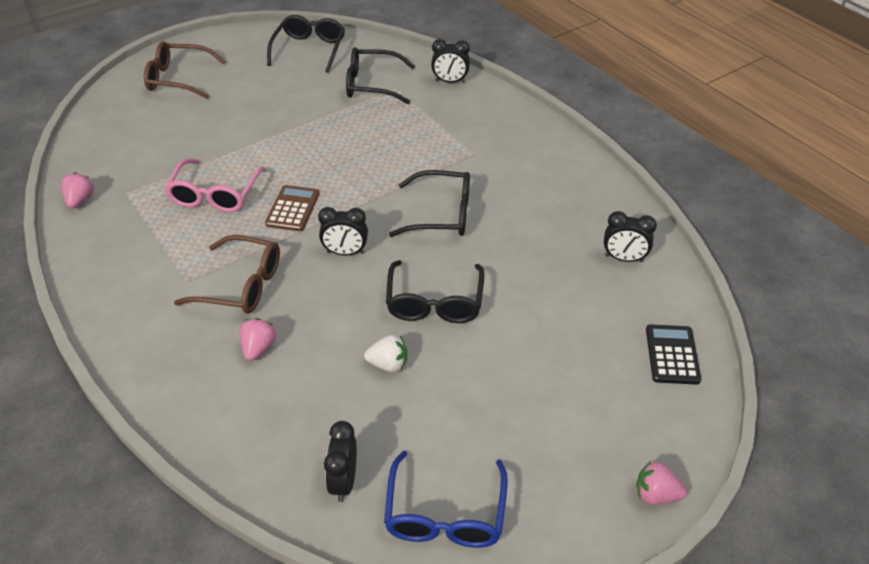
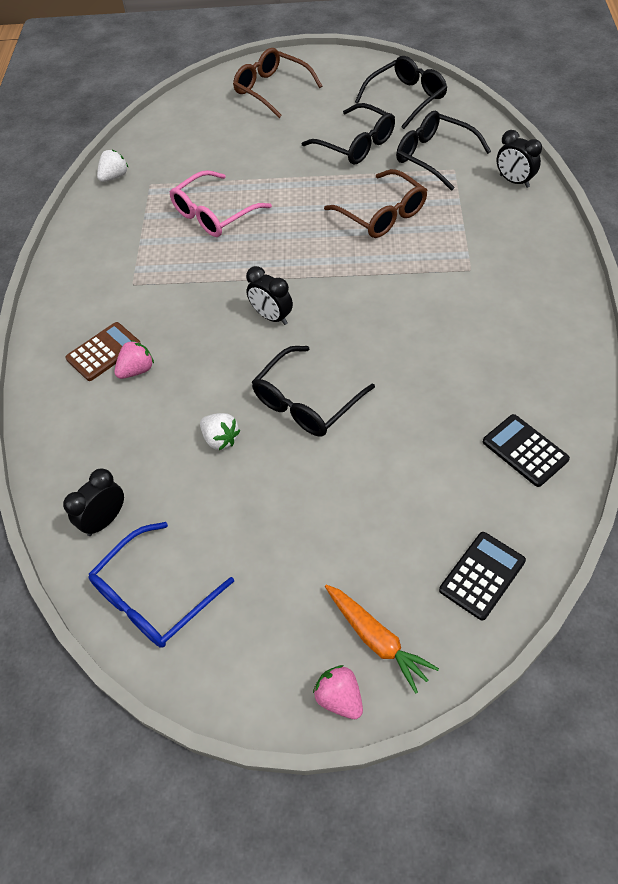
camera: 40 degrees right, 10 degrees up
pink strawberry [61,172,94,209] -> white strawberry [97,150,129,182]
brown glasses [174,235,280,314] -> brown glasses moved to [324,169,427,238]
brown calculator [265,185,320,231] -> brown calculator moved to [65,322,141,381]
black glasses [389,170,470,237] -> black glasses moved to [302,103,395,165]
black clock [604,211,657,262] -> black calculator [483,414,570,487]
none -> orange carrot [325,584,439,694]

